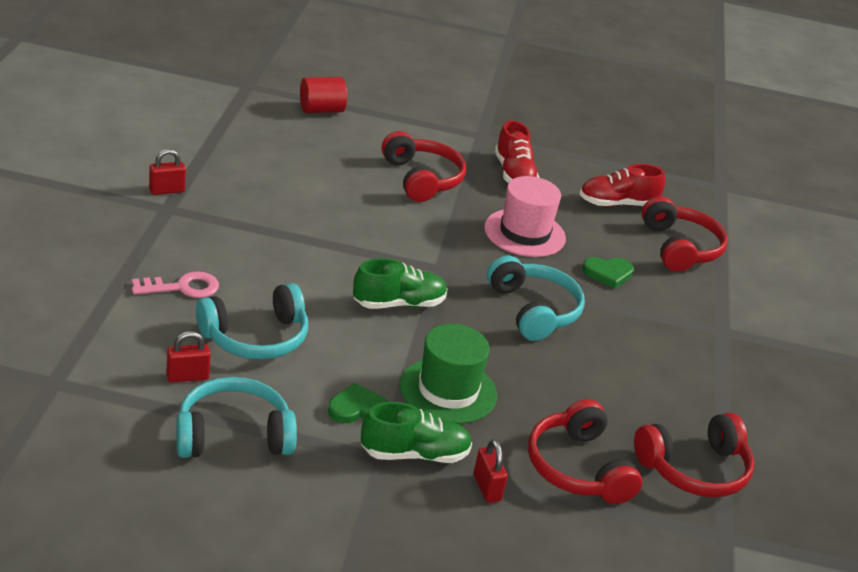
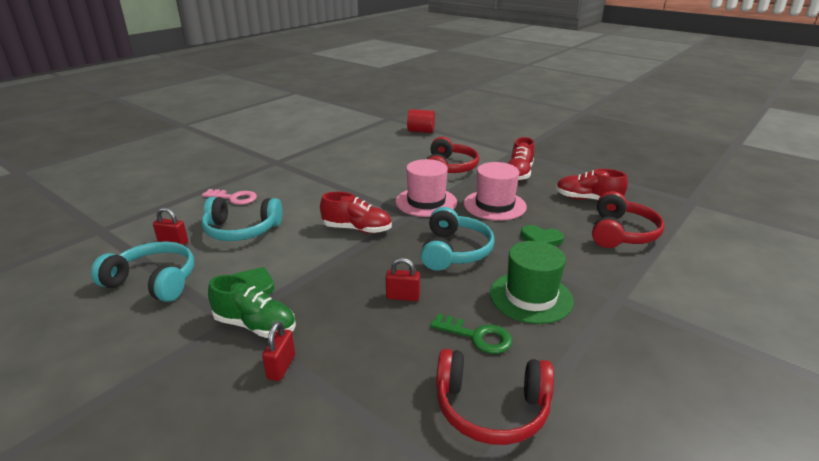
camera: 35 degrees right, 5 degrees down
red padlock [149,149,186,195] -> red padlock moved to [386,258,420,301]
green shoe [353,258,448,309] -> red shoe [320,192,392,233]
green hat [399,324,497,424] -> green hat moved to [490,241,574,324]
red headphones [528,399,642,504] -> none
none -> pink hat [396,159,457,217]
none -> green key [430,313,512,354]

